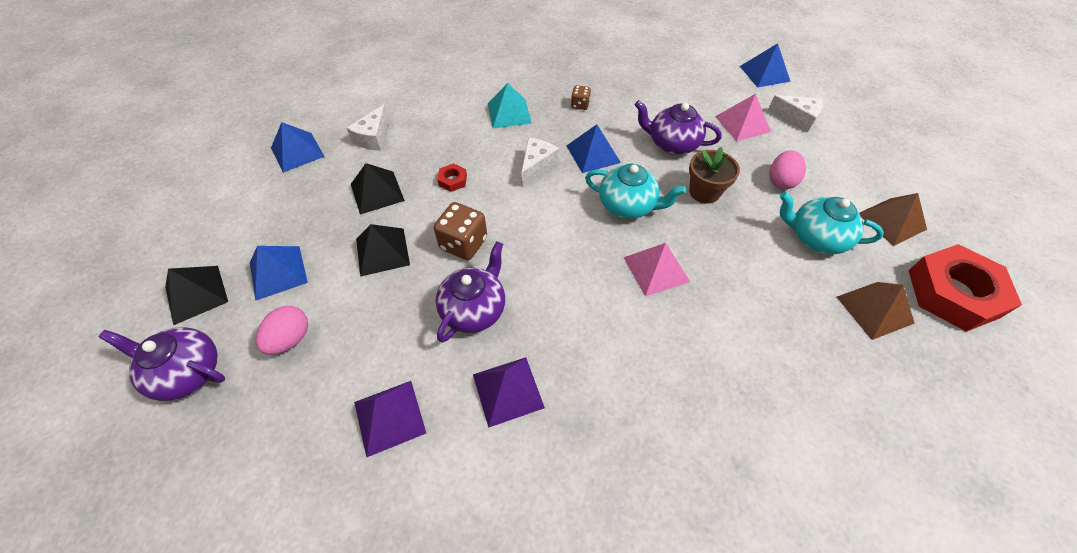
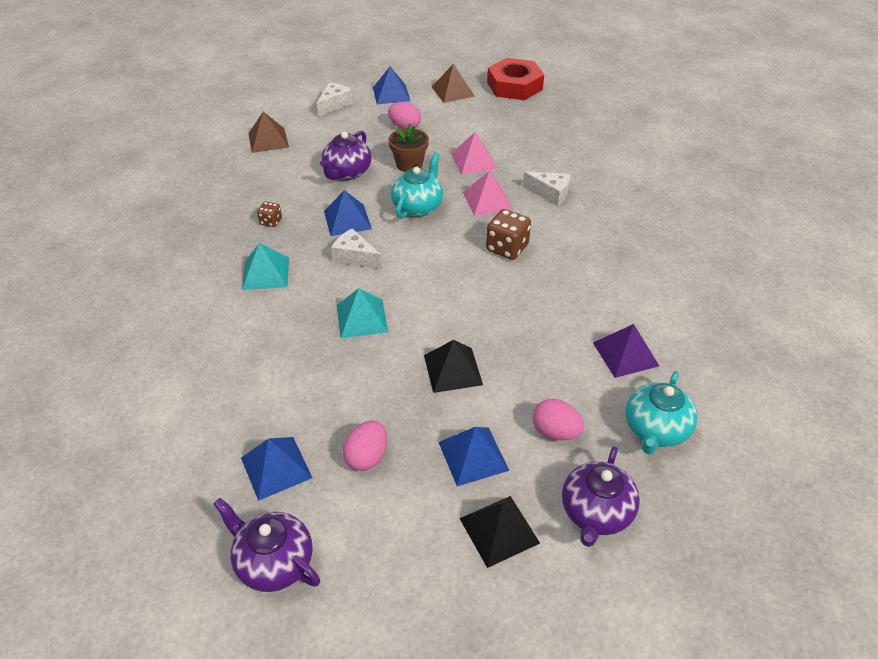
camera: 85 degrees left, 10 degrees down
white cheese [347,104,389,150] -> white cheese moved to [523,172,570,206]
black pyramid [351,163,405,215] -> none
brown dice [434,202,487,260] -> brown dice moved to [486,209,531,260]
purple teapot [436,241,505,343] -> purple teapot moved to [213,498,320,592]
red nut [437,163,467,192] -> turquoise pyramid [337,288,388,338]
purple pyramid [473,357,545,428] -> none
pink pyramid [715,94,771,141] -> pink pyramid moved to [451,132,498,175]
blue pyramid [740,43,791,88] -> blue pyramid moved to [373,67,410,104]
turquoise teapot [780,192,884,254] -> turquoise teapot moved to [625,371,698,454]
brown pyramid [837,282,915,340] -> brown pyramid moved to [248,112,289,153]
none -> pink egg [343,420,387,471]

